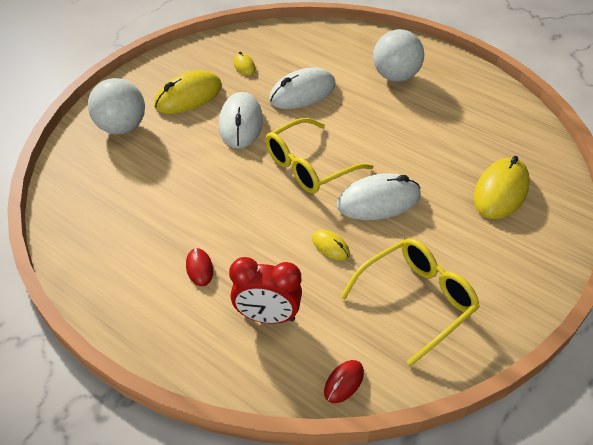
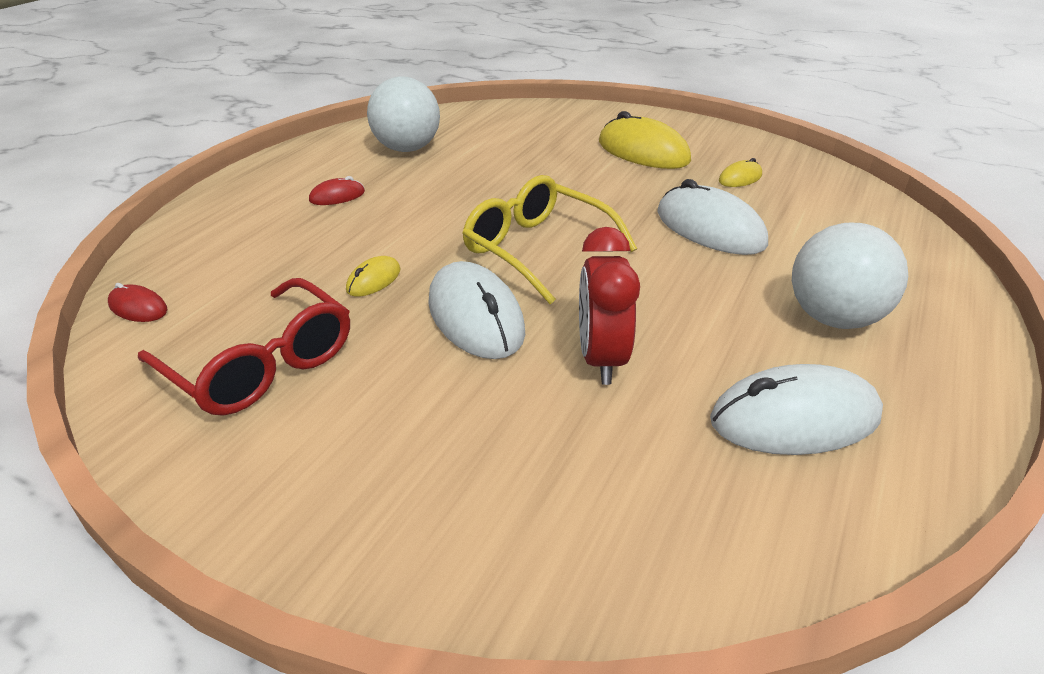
camera: 80 degrees right, 10 degrees down
white ball [88,78,145,134] -> white ball moved to [367,77,440,152]
white mouse [219,92,263,149] -> white mouse moved to [710,364,883,455]
red clock [229,257,302,324] -> red clock moved to [579,227,640,385]
yellow glasses [340,238,480,366] -> red glasses [138,278,350,416]
yellow mouse [474,156,530,219] -> none

